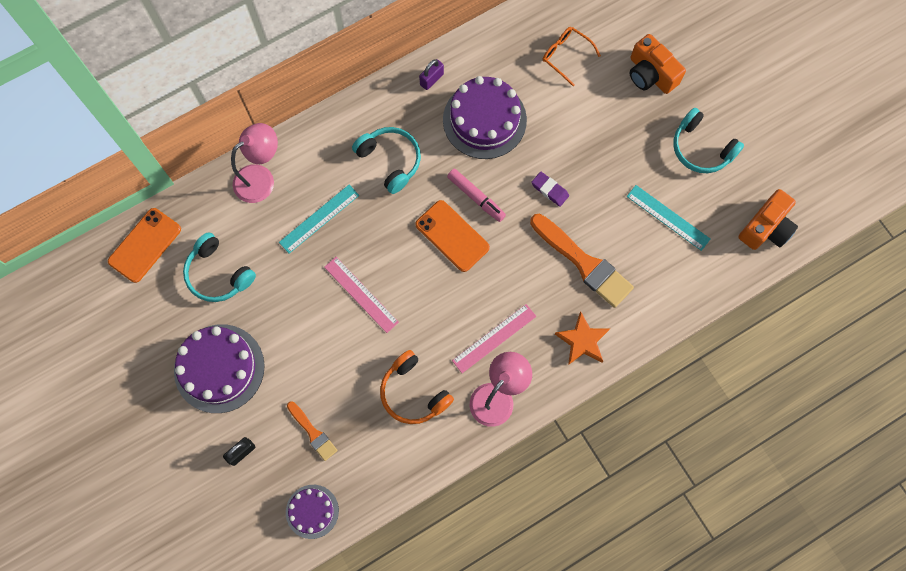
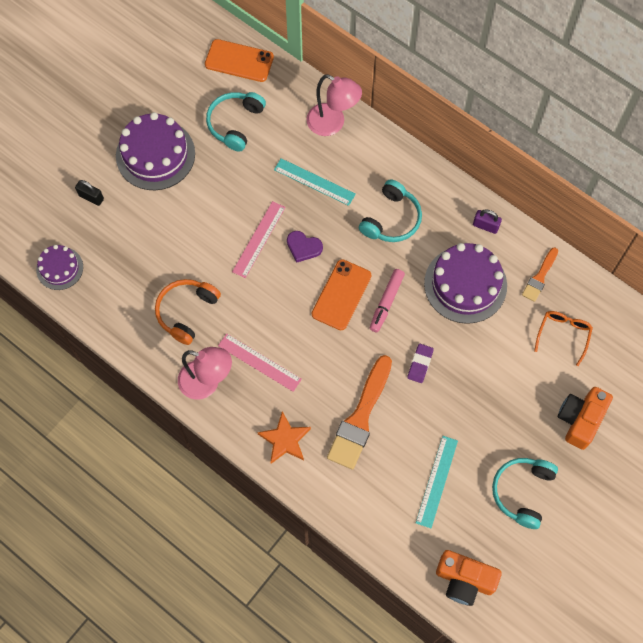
camera: 70 degrees right, 5 degrees down
orange brush [287,401,338,461] -> orange brush moved to [522,247,558,302]
none -> purple heart [287,231,323,263]

